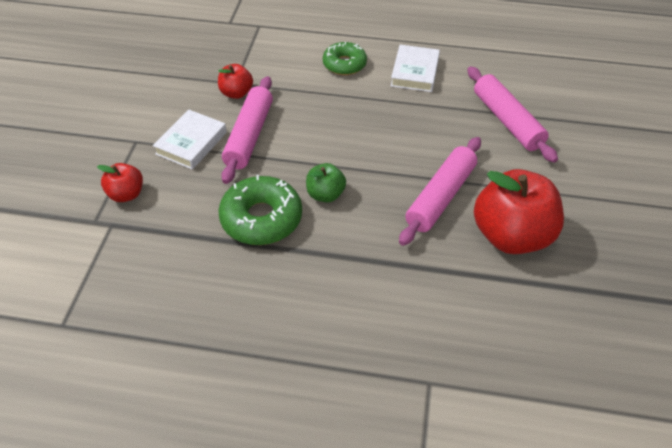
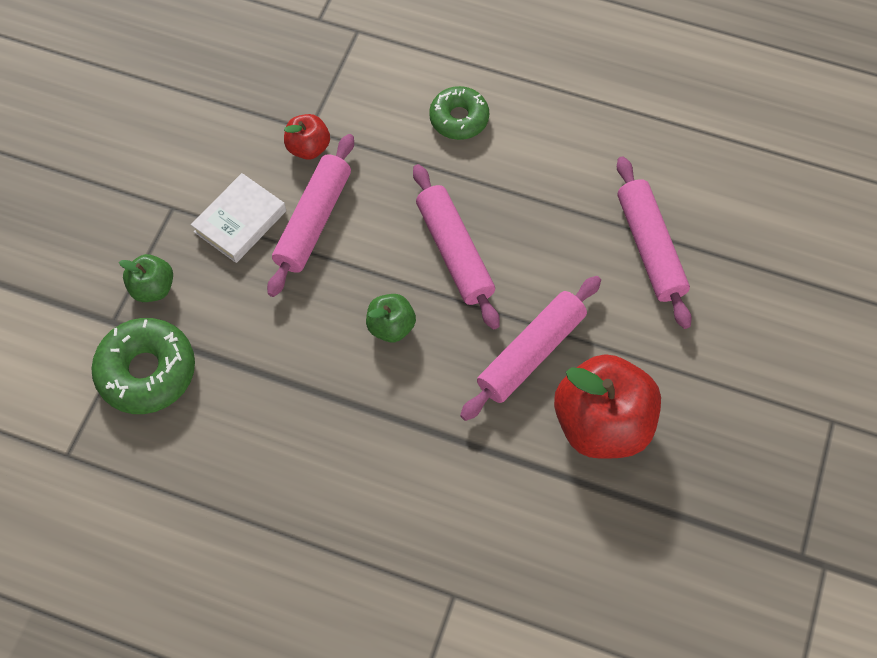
camera: 10 degrees right, 15 degrees up
red apple [97,163,143,202] -> green apple [119,254,173,302]
green donut [218,175,302,245] -> green donut moved to [91,318,195,414]
white book [391,45,440,92] -> none
none -> pink rolling pin [413,164,500,329]

